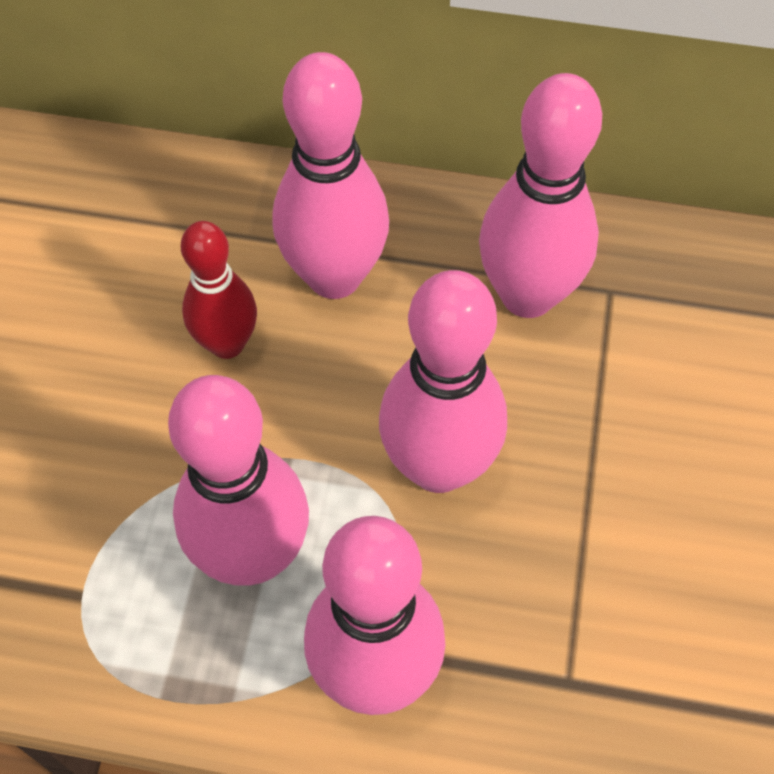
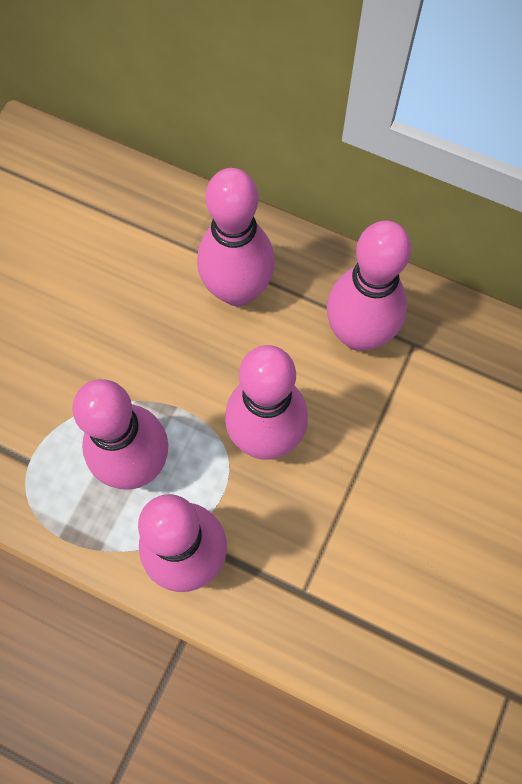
camera: 15 degrees right, 10 degrees up
red bowling pin [181,221,257,359] -> none

